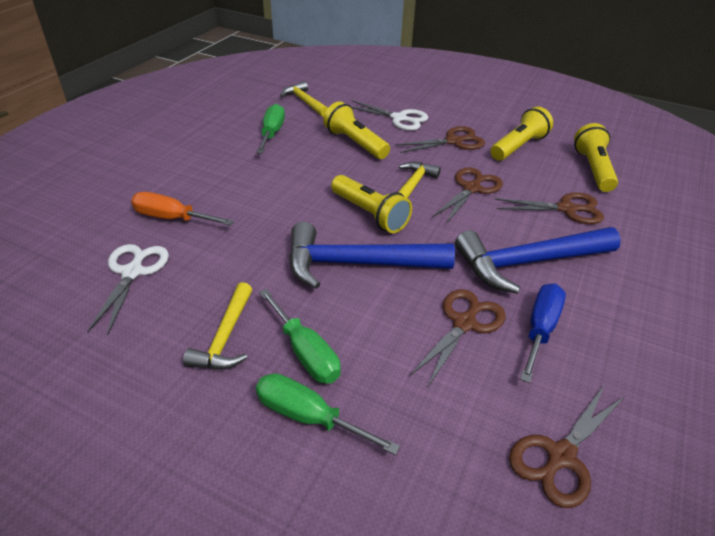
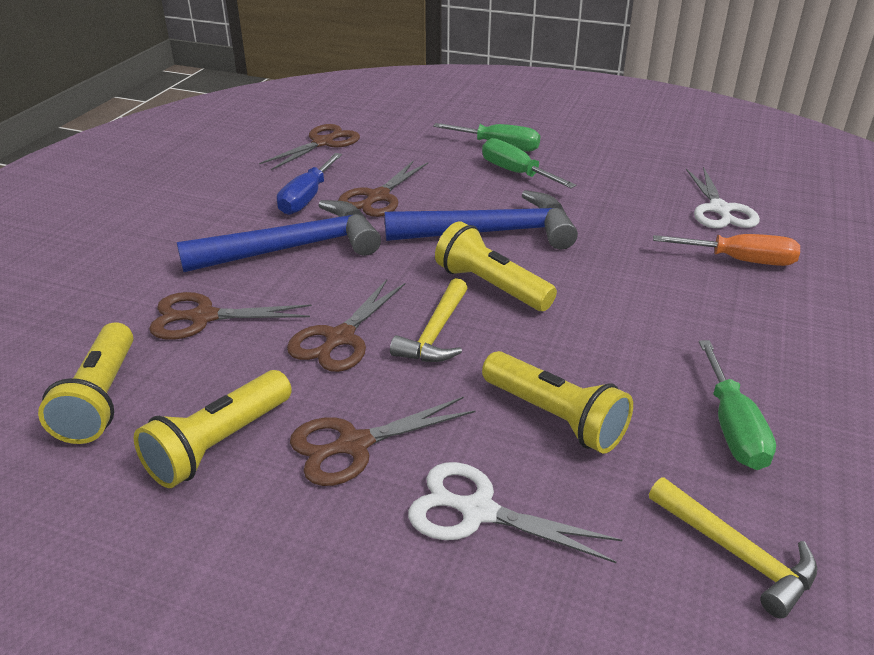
camera: 175 degrees right, 5 degrees down
yellow hammer [183,282,252,370] -> none

